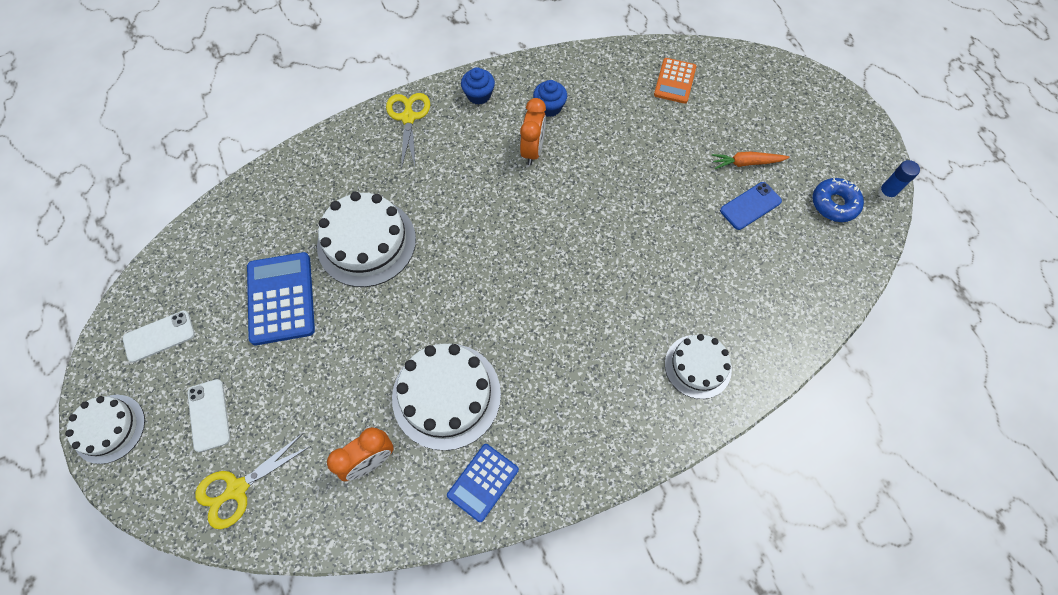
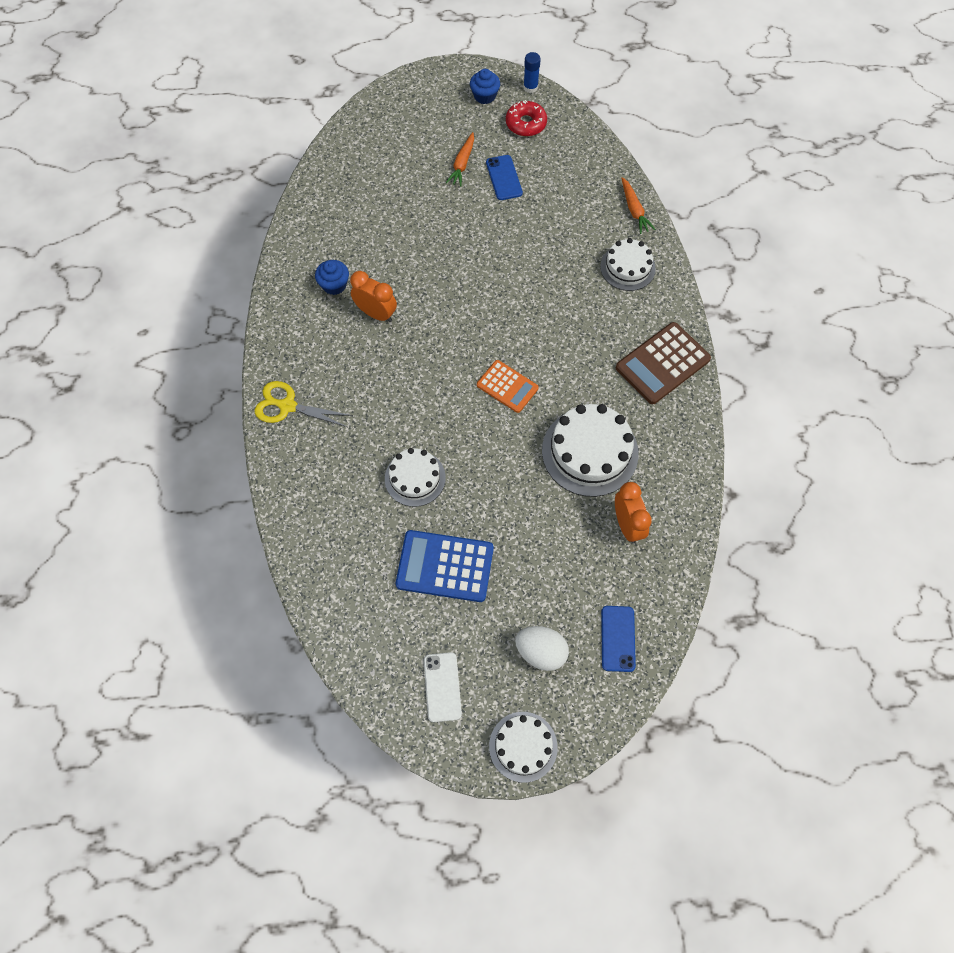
camera: 70 degrees left, 0 degrees up
white phone [187,379,230,452] -> white egg [515,626,569,671]
yellow scissors [195,433,311,529] -> blue phone [601,606,636,672]
white cake [317,192,416,287] -> white cake [385,448,446,507], size x0.62
blue calculator [447,444,519,522] -> none
blue cupcake [461,67,495,105] -> blue cupcake moved to [470,69,500,104]
orange calculator [654,58,696,104] -> orange calculator moved to [477,360,539,413]
blue donut [813,178,864,222] -> red donut [506,100,547,136]
none -> brown calculator [616,322,711,404]
none -> orange carrot [622,177,656,234]

